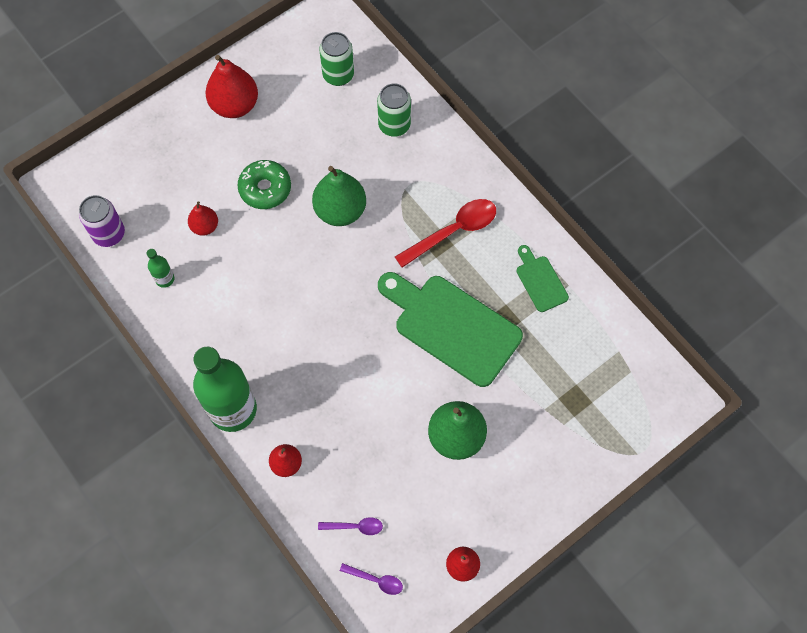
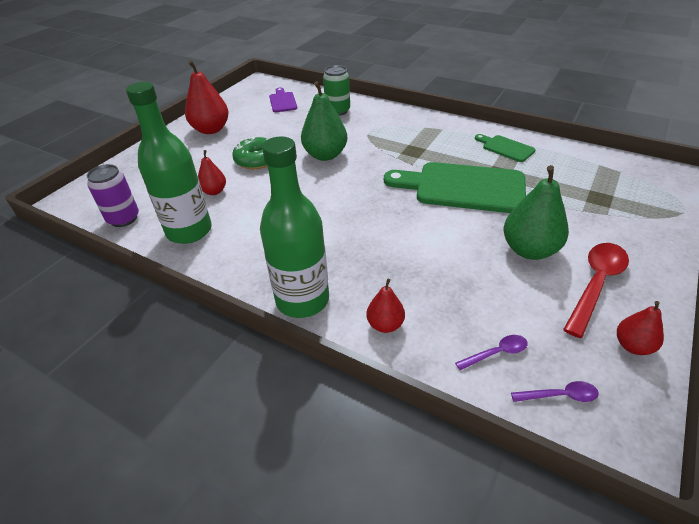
camera: 20 degrees left, 25 degrees down
green bottle [147,249,174,288] -> green bottle [126,81,212,244], size x2.37
green can [319,32,354,86] -> purple cutting board [269,88,297,112]
red spoon [395,199,496,268] -> red spoon moved to [563,243,629,338]

